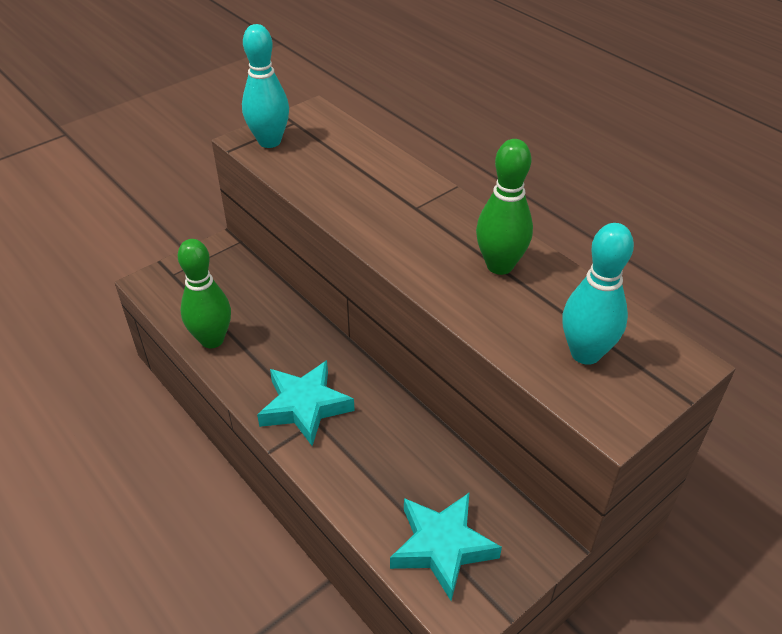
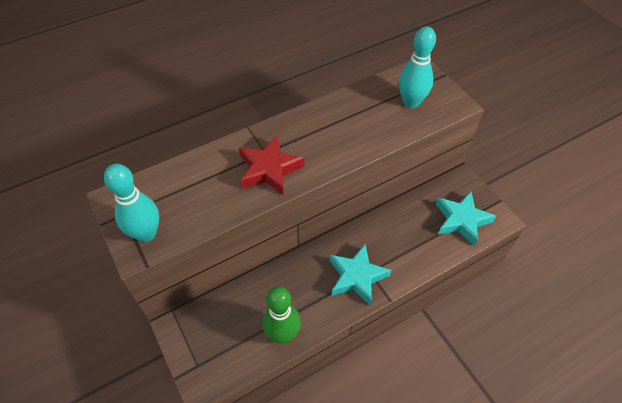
camera: 80 degrees left, 10 degrees up
green bowling pin [476,139,533,275] -> none
none -> red star [239,136,304,195]

